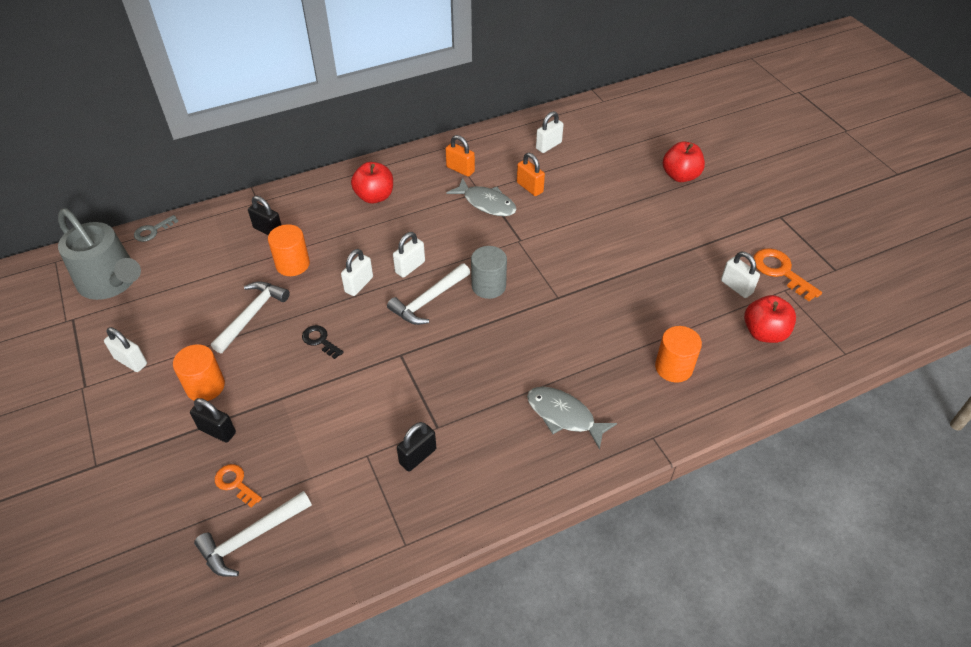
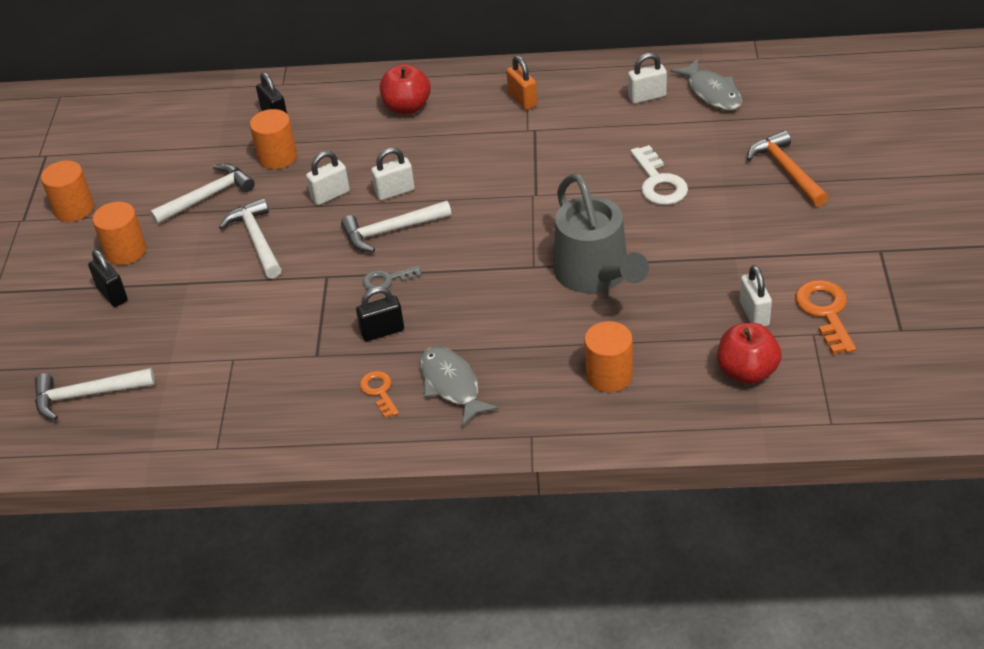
camera: 30 degrees right, 5 degrees down
grey watering can [58,208,141,300] -> grey watering can moved to [553,173,649,293]
white padlock [104,327,147,372] -> orange cylinder [41,160,94,222]
grey key [134,215,179,242] -> grey key moved to [363,265,422,290]
orange key [215,464,262,508] -> orange key moved to [360,371,399,418]
black key [302,325,344,359] -> white hammer [219,198,282,279]
black padlock [397,422,436,472] -> black padlock moved to [356,287,404,341]
grey fish [446,178,517,216] -> grey fish moved to [670,59,742,110]
grey cylinder [471,246,507,299] -> none
orange padlock [517,153,545,196] -> none
red apple [663,141,705,182] -> orange hammer [747,130,828,207]
none -> white key [630,145,688,205]

